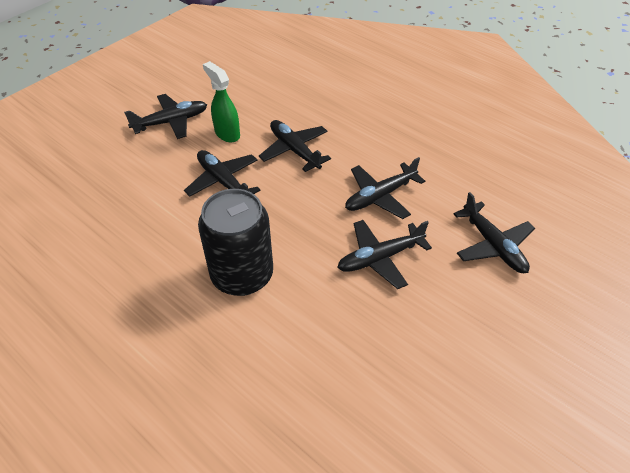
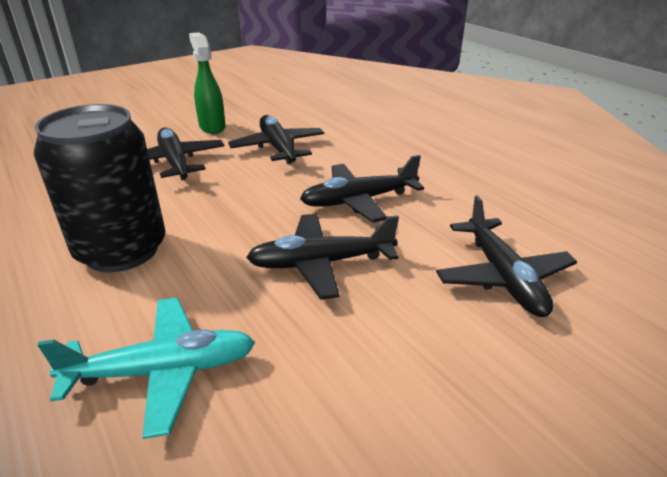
camera: 15 degrees right, 15 degrees down
black plane [124,94,207,139] -> none
none -> turquoise plane [38,298,255,439]

